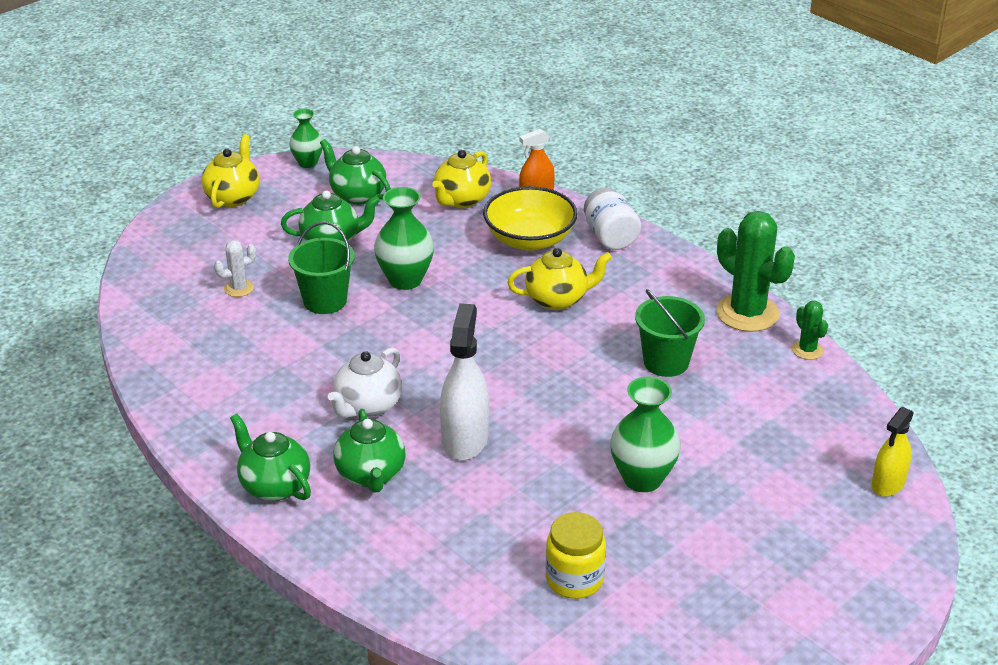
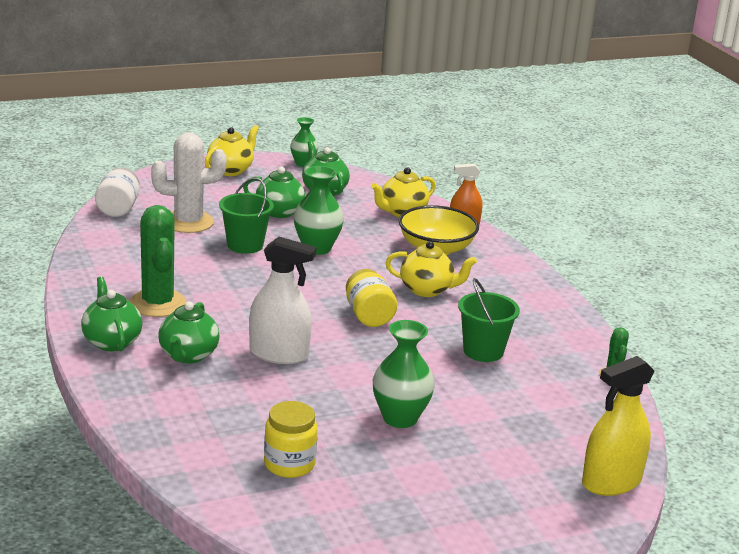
camera: 20 degrees right, 10 degrees down
white cactus [214,240,256,297] -> white cactus [151,132,227,233], size x2.05
white teapot [328,347,402,418] -> none
white spray bottle [440,303,489,460] -> white spray bottle turned 75 degrees clockwise [249,237,316,364]
white jar [584,188,641,250] -> white jar moved to [95,167,139,217]
green cactus [716,211,795,332] -> green cactus moved to [129,205,186,317]
yellow spray bottle [872,407,914,497] -> yellow spray bottle [582,356,654,496], size x1.59
none -> yellow jar [346,269,397,327]

